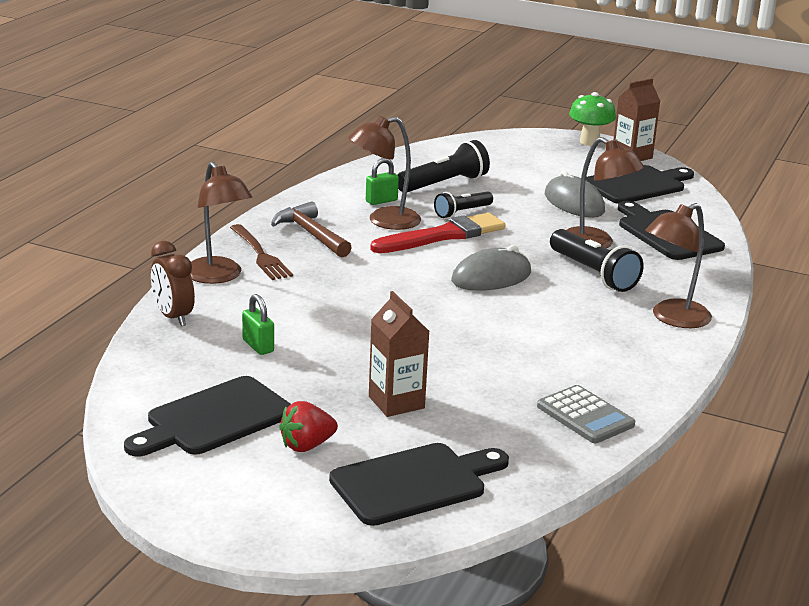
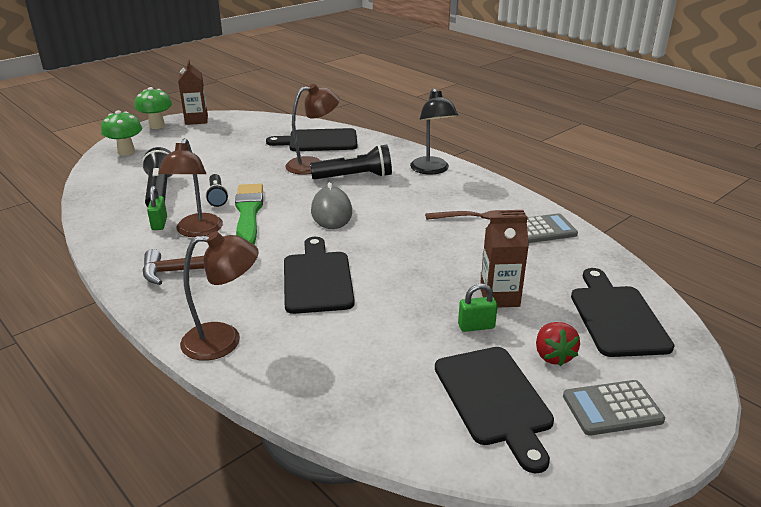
camera: 65 degrees left, 5 degrees up
brown clock [151,241,195,326] -> none
brown fork [230,224,293,280] -> brown fork moved to [425,210,526,220]
green padlock [242,294,274,355] -> green padlock moved to [458,284,498,332]
red brush [370,213,506,253] -> green brush [235,183,263,245]
grey mouse [545,171,605,218] -> none
black cutting board [586,165,694,204] -> black cutting board moved to [284,237,355,314]
brown lamp [646,203,712,328] -> black lamp [410,88,458,175]
none -> green mushroom [101,110,142,156]
none -> grey calculator [563,380,665,436]

